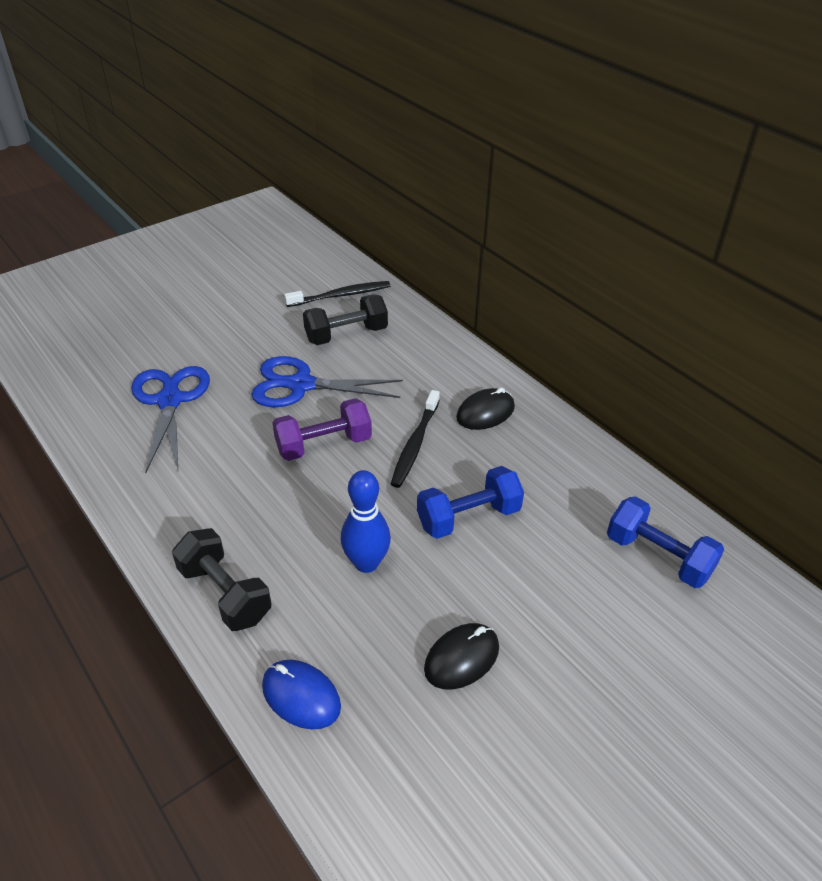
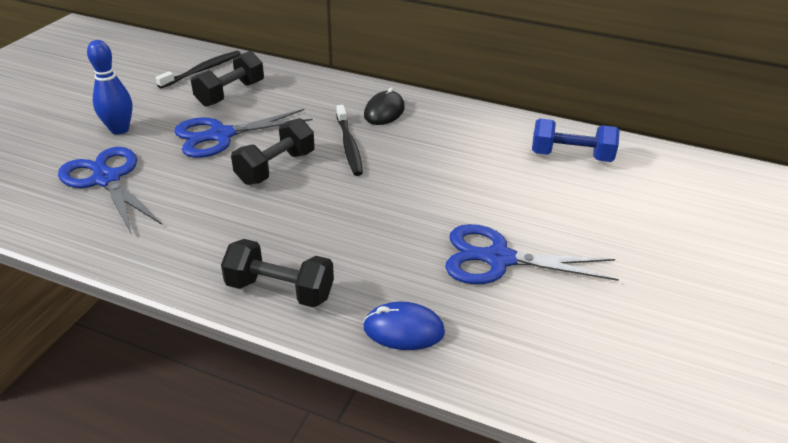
camera: 30 degrees left, 5 degrees down
purple dumbbell [272,398,372,461] -> black dumbbell [231,118,315,185]
blue bowling pin [341,470,391,573] -> blue bowling pin moved to [87,40,133,135]
blue dumbbell [417,466,524,539] -> none
black mouse [424,623,499,690] -> blue scissors [445,224,619,284]

